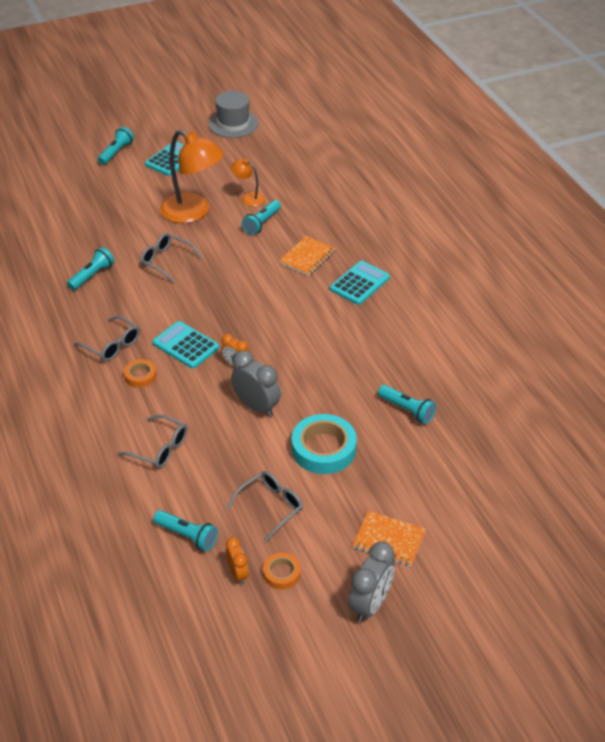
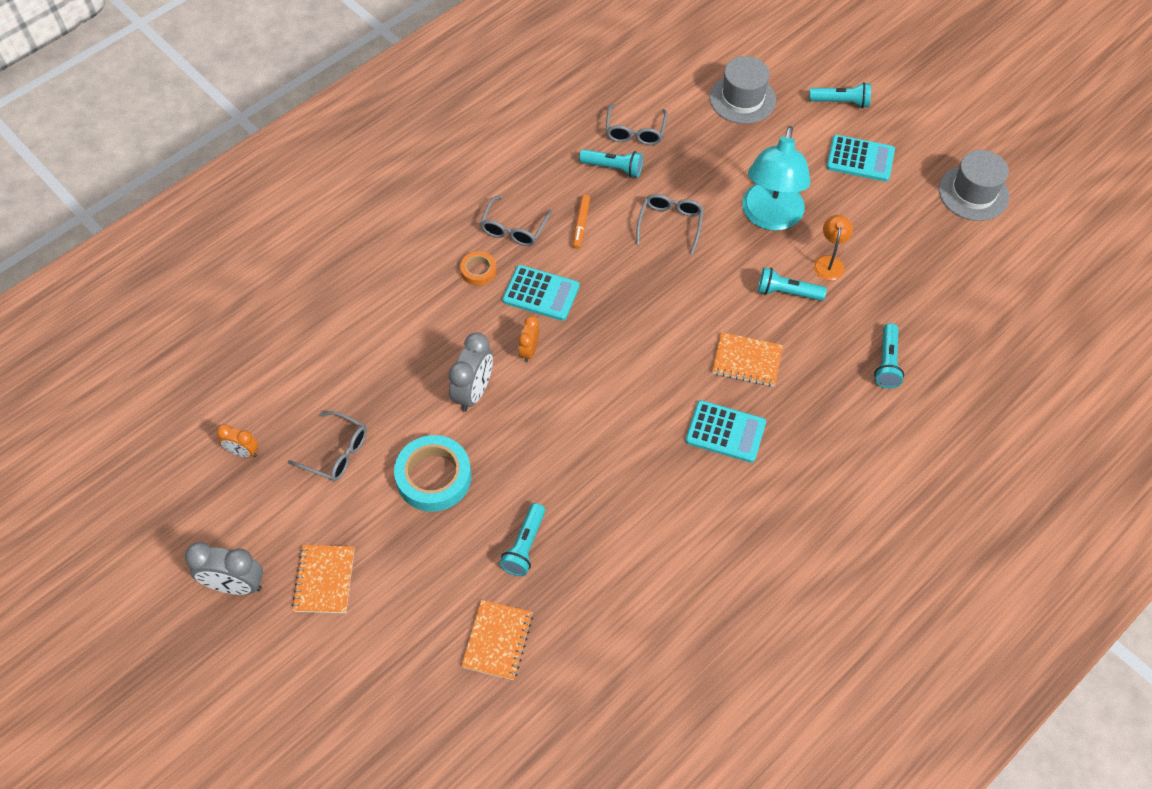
camera: 70 degrees right, 15 degrees up
grey glasses [118,414,187,468] -> grey glasses moved to [606,104,667,145]
turquoise calculator [153,321,219,369] -> turquoise calculator turned 90 degrees clockwise [502,265,580,321]
turquoise flashlight [153,510,218,551] -> turquoise flashlight moved to [874,323,904,388]
orange lamp [160,130,224,223] -> turquoise lamp [742,126,811,231]
orange clock [226,537,249,585] -> orange clock turned 60 degrees clockwise [217,424,258,458]
orange tape [263,553,300,589] -> none
none -> orange notebook [461,600,533,680]
none -> orange marker [573,194,590,249]
none -> grey hat [710,56,776,124]

